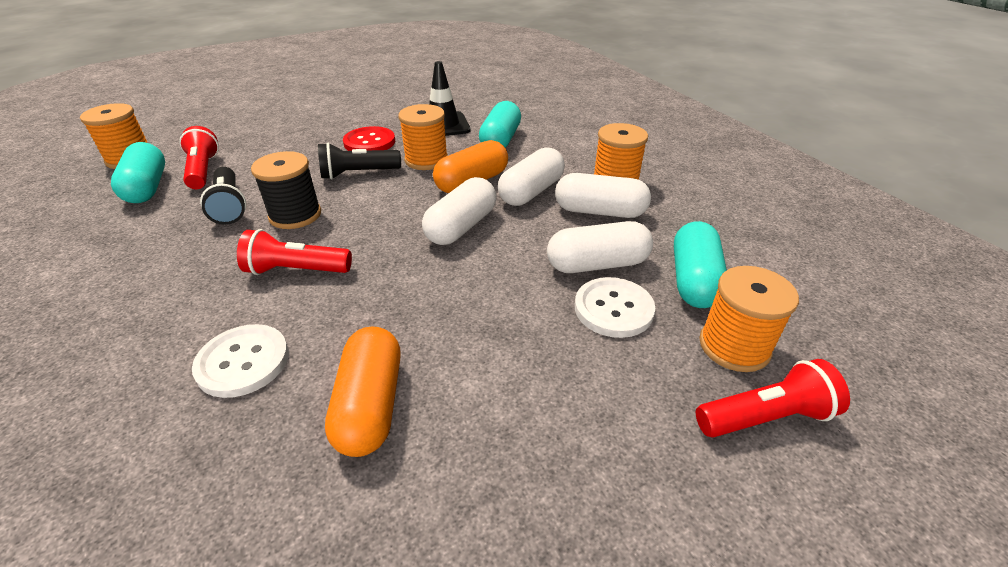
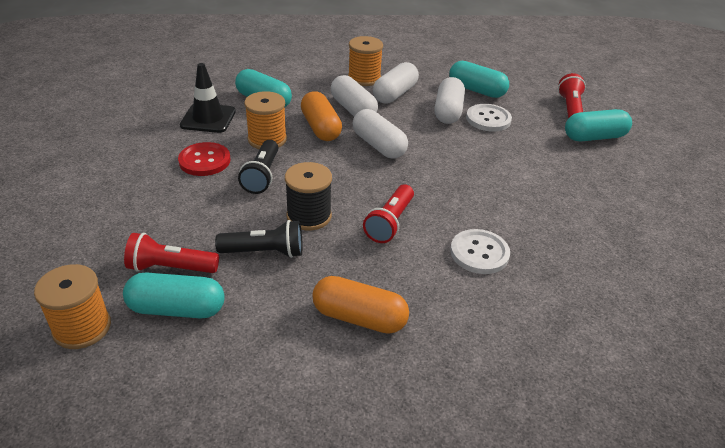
camera: 70 degrees left, 0 degrees up
orange capsule [325,327,401,457] -> orange capsule moved to [312,276,409,334]
orange spool [699,266,799,372] -> none
none -> turquoise capsule [565,109,632,141]

